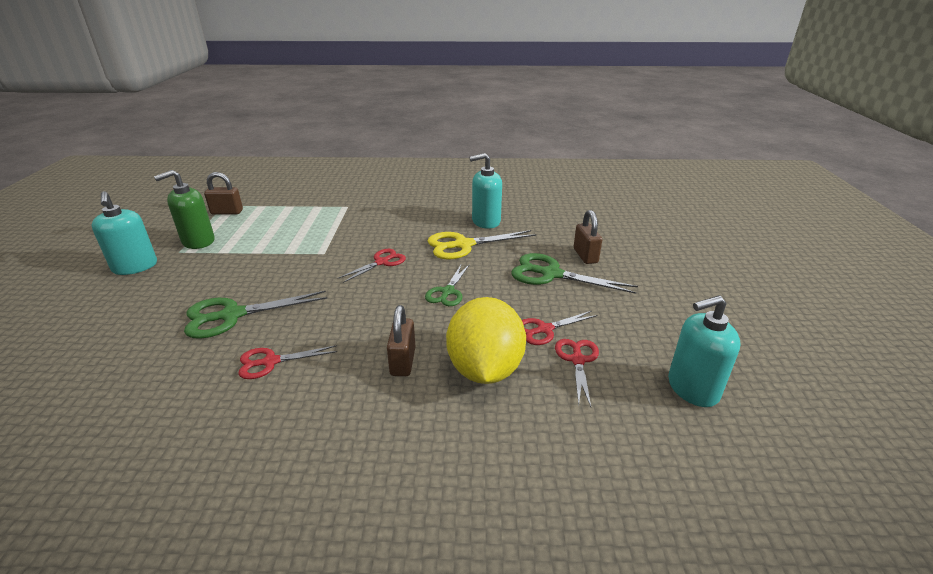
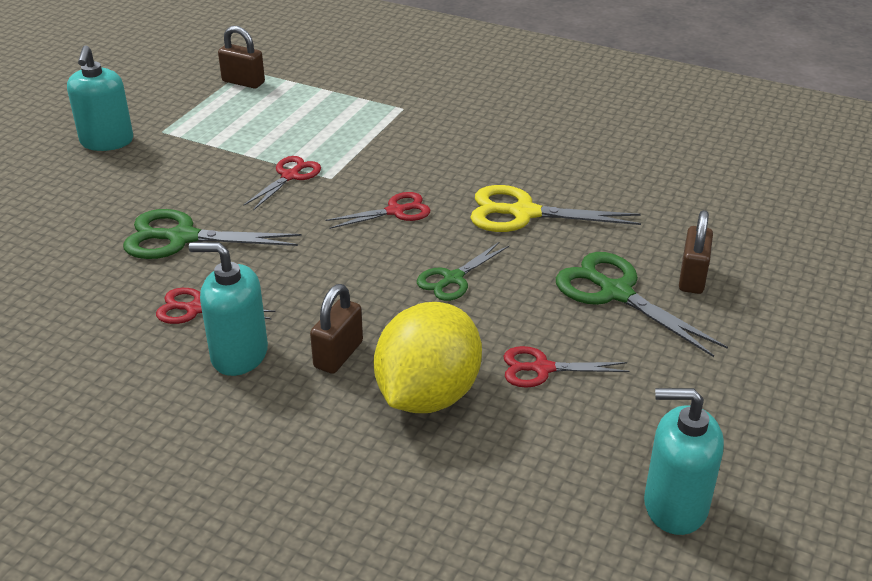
camera: 25 degrees right, 5 degrees up
green soap dispenser [154,170,215,249] -> none
turquoise soap dispenser [469,153,502,229] -> turquoise soap dispenser moved to [189,242,268,376]
red scissors [555,339,599,407] -> red scissors moved to [243,156,321,210]

